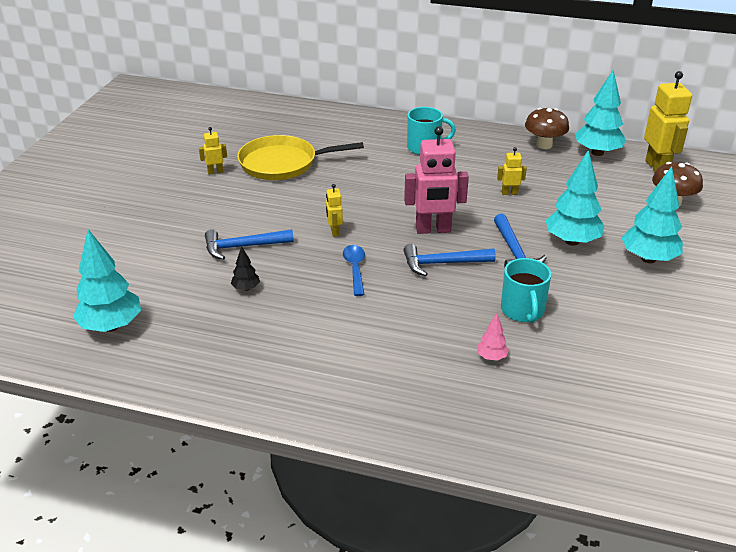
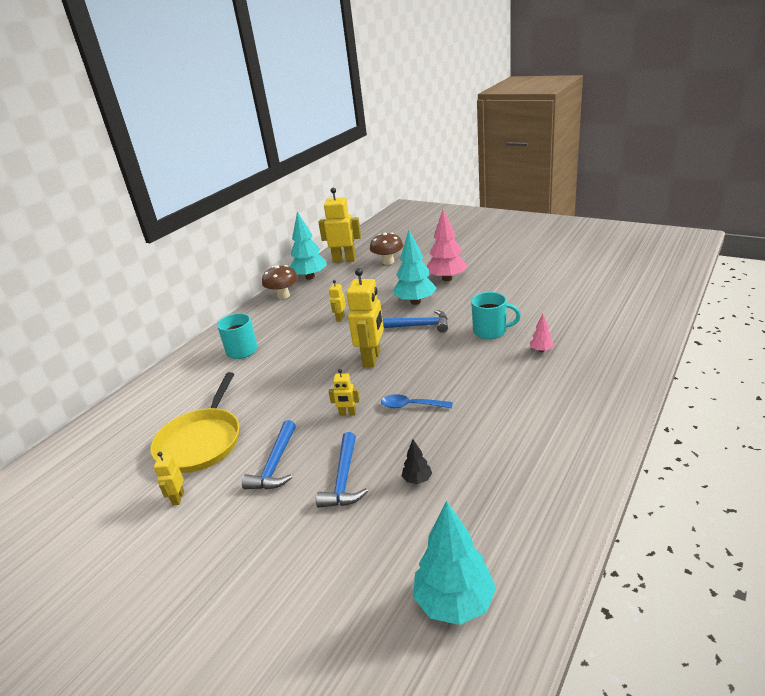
camera: 70 degrees left, 5 degrees down
pink robot [404,126,469,234] -> yellow robot [347,268,384,367]
blue hammer [404,244,496,276] -> blue hammer moved to [242,420,296,489]
turquoise tree [622,166,683,263] -> pink tree [427,209,467,281]

